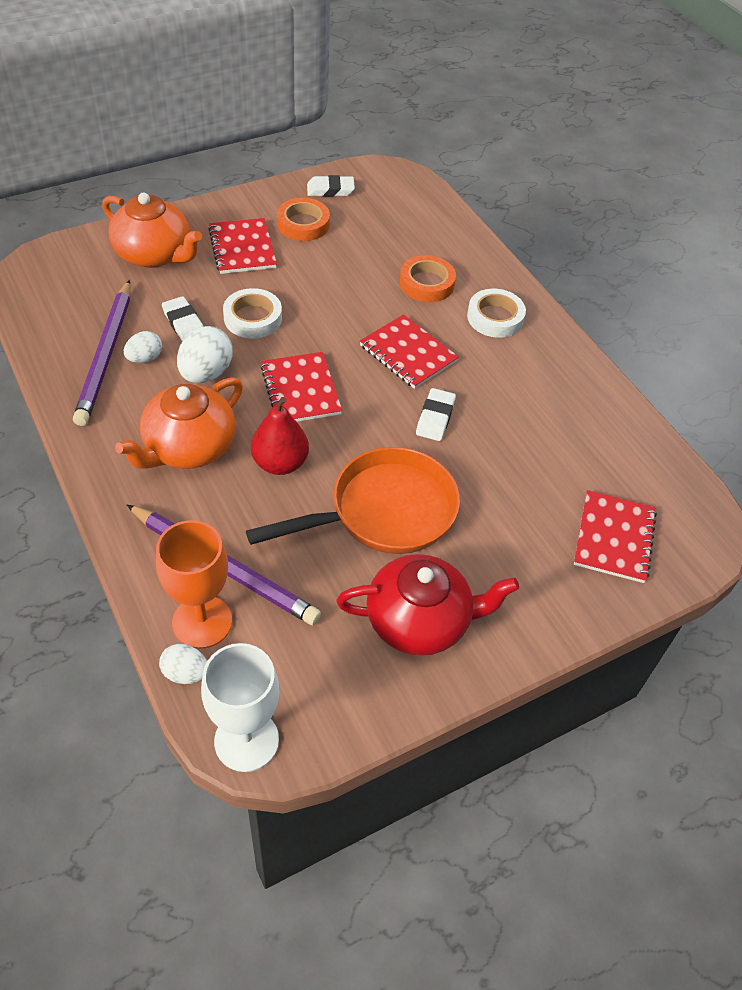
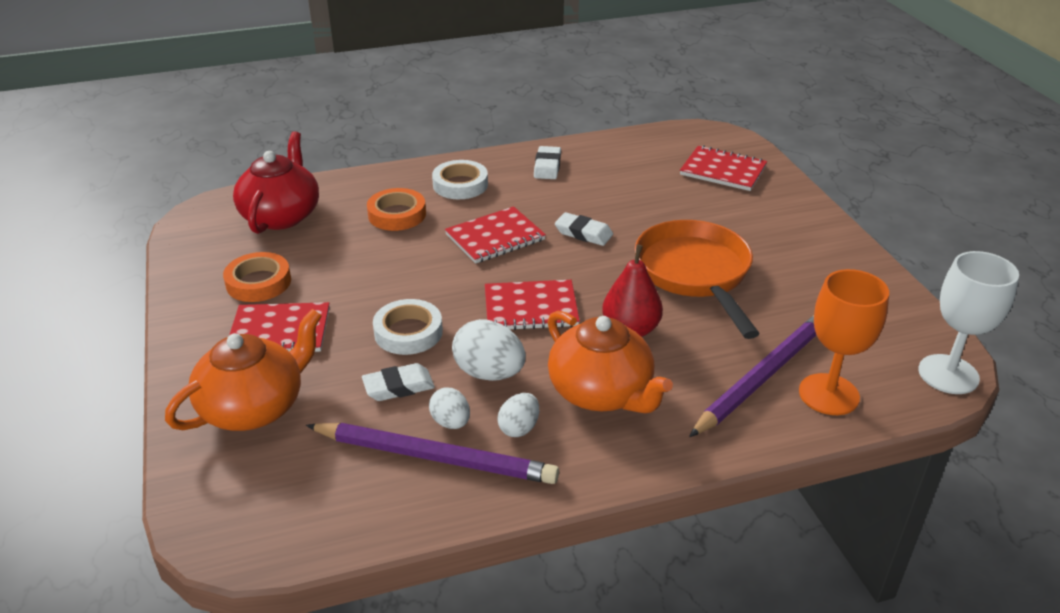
camera: 75 degrees left, 15 degrees down
white egg [159,644,207,684] -> white egg moved to [497,393,539,437]
white eraser [307,175,355,197] -> white eraser moved to [534,146,561,179]
red teapot [337,554,519,656] -> red teapot moved to [233,131,319,234]

